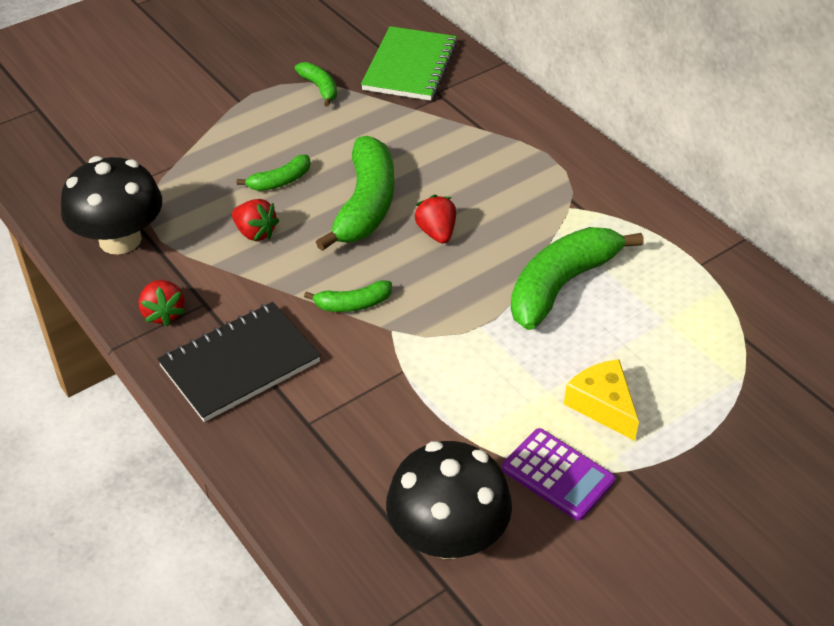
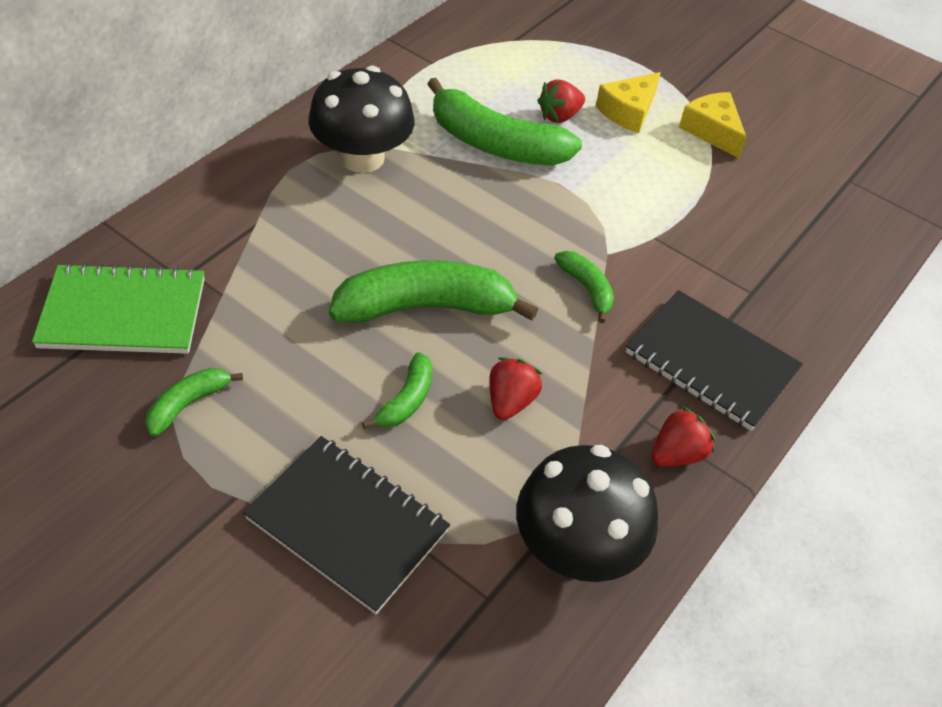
camera: 110 degrees left, 5 degrees up
green banana [237,155,311,191] -> green banana turned 75 degrees clockwise [362,352,432,429]
black mushroom [386,441,512,559] -> black mushroom moved to [308,66,414,173]
red strawberry [414,195,456,244] -> red strawberry moved to [537,79,585,123]
purple calculator [502,428,616,521] -> yellow cheese [679,92,747,158]
none -> black notebook [243,436,450,614]

